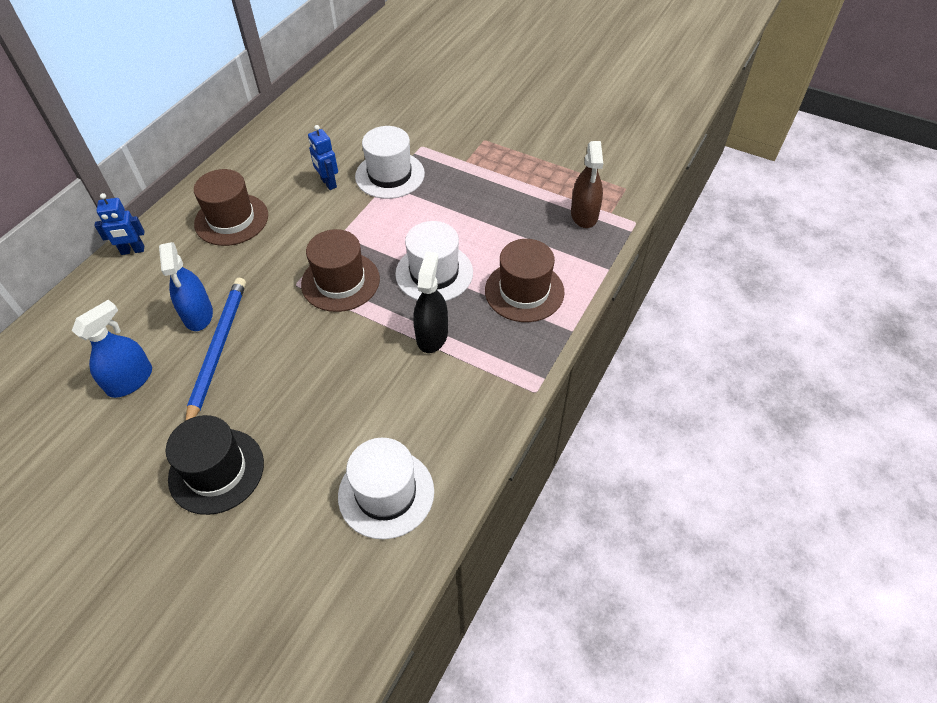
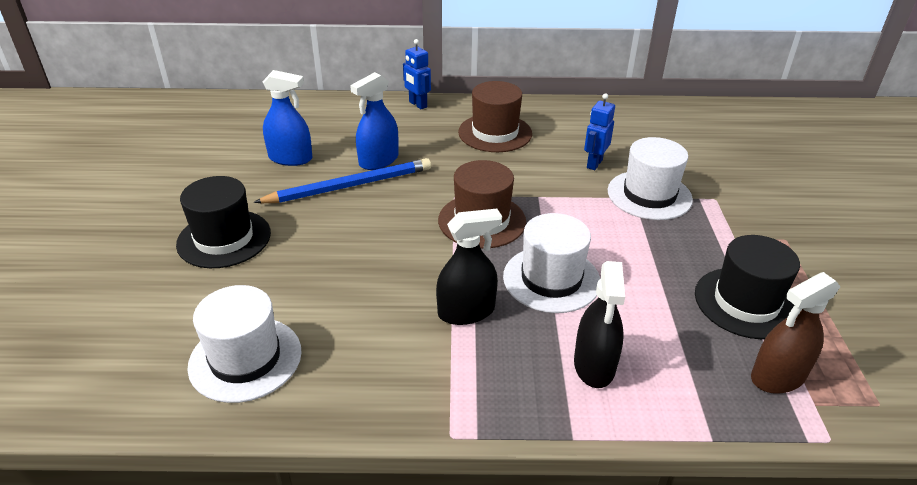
camera: 60 degrees right, 15 degrees down
brown hat [485,239,564,322] -> black spray bottle [574,261,625,388]
none -> black hat [695,235,800,339]

